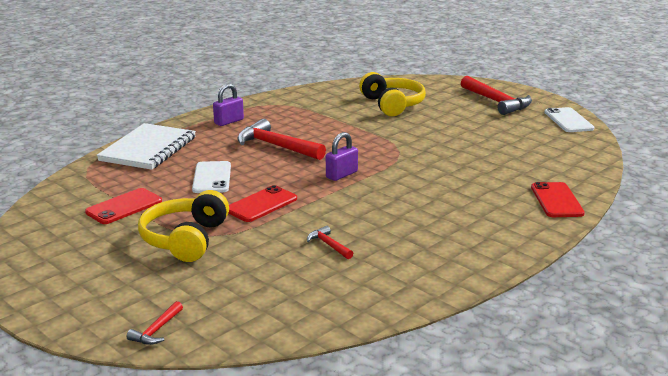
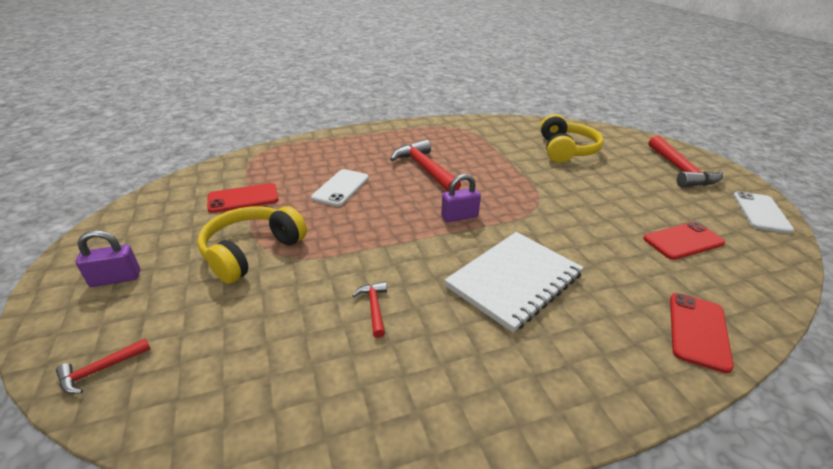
camera: 25 degrees right, 10 degrees up
white notebook [97,123,196,170] -> white notebook moved to [445,232,583,333]
purple padlock [213,84,244,126] -> purple padlock moved to [76,230,140,287]
red phone [228,185,297,222] -> red phone moved to [643,222,725,260]

